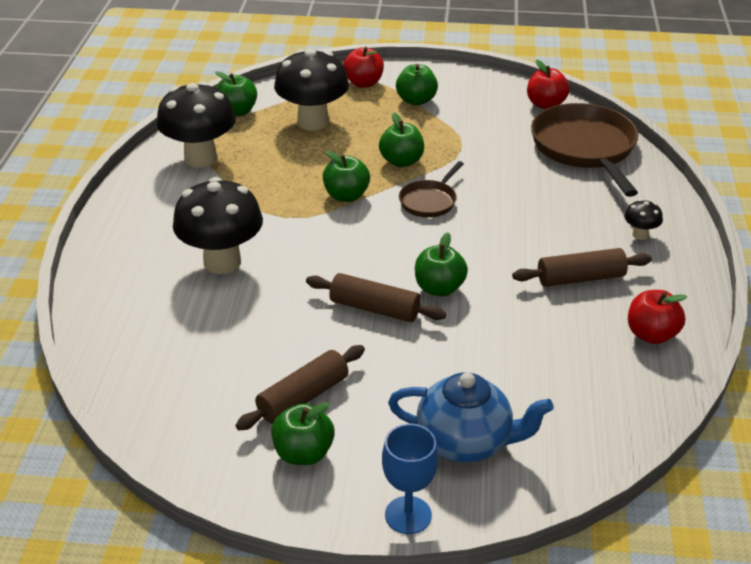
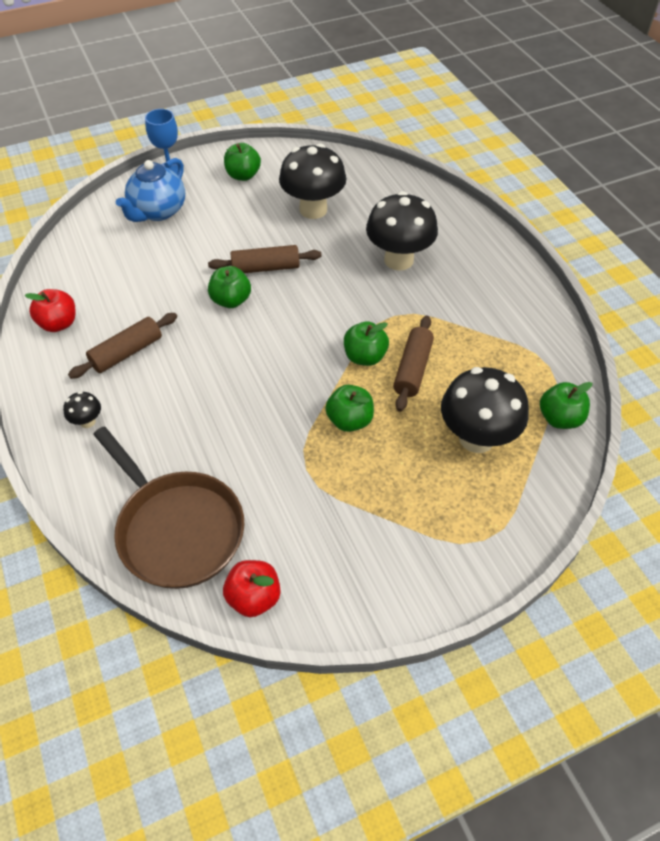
camera: 150 degrees right, 15 degrees up
black mushroom [157,81,236,168] -> black mushroom moved to [279,143,346,219]
brown rolling pin [236,345,365,430] -> brown rolling pin moved to [393,315,434,412]
red apple [343,47,384,88] -> none
blue teapot [388,372,554,463] -> blue teapot turned 45 degrees counterclockwise [116,158,185,222]
green apple [396,64,438,106] -> none
brown pan [399,161,464,218] -> none

